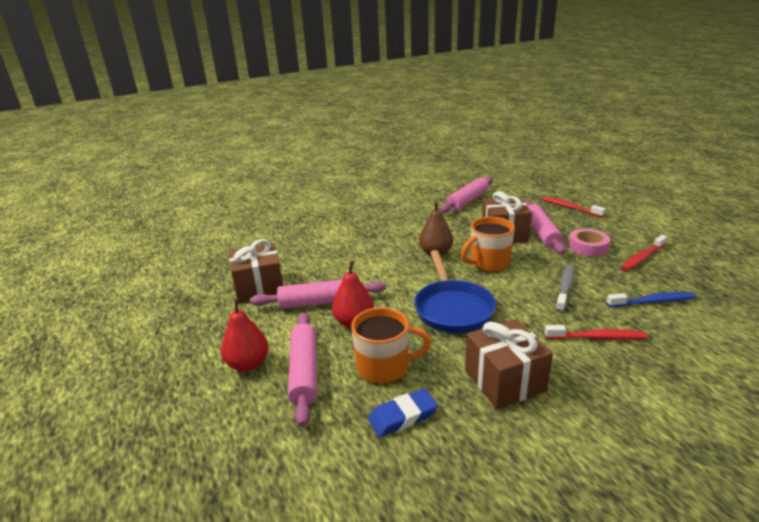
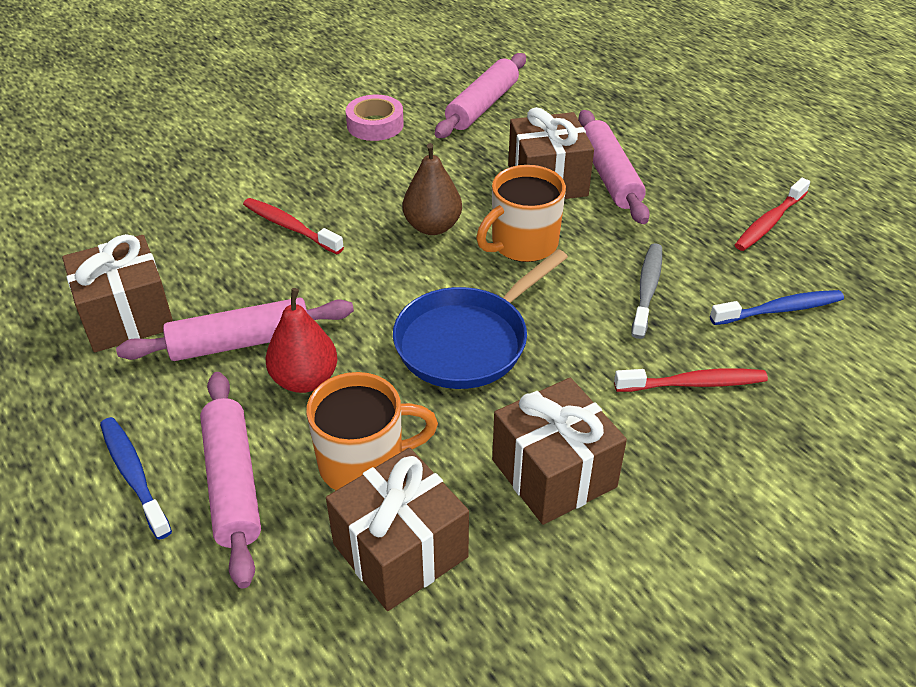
camera: 10 degrees left, 15 degrees up
red pear [221,298,268,371] -> blue toothbrush [100,417,172,540]
blue eraser [368,389,438,437] -> brown gift [326,448,469,611]
blue pan [414,250,496,333] -> blue pan turned 60 degrees clockwise [393,249,568,389]
red toothbrush [542,197,606,217] -> red toothbrush moved to [243,198,344,254]
pink tape [568,229,610,257] -> pink tape moved to [346,95,404,141]

